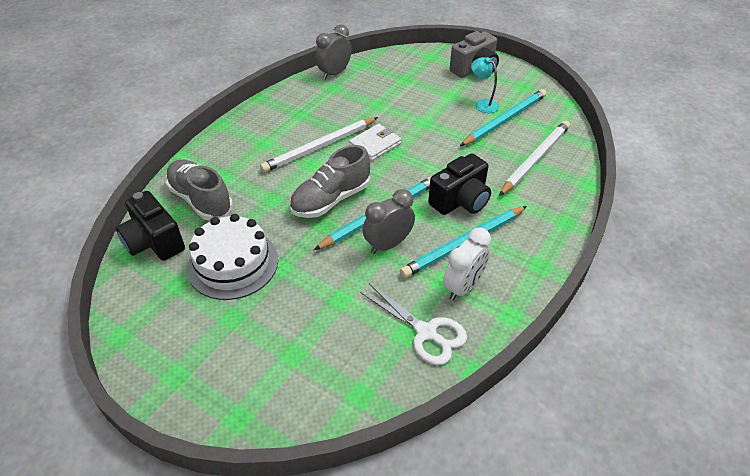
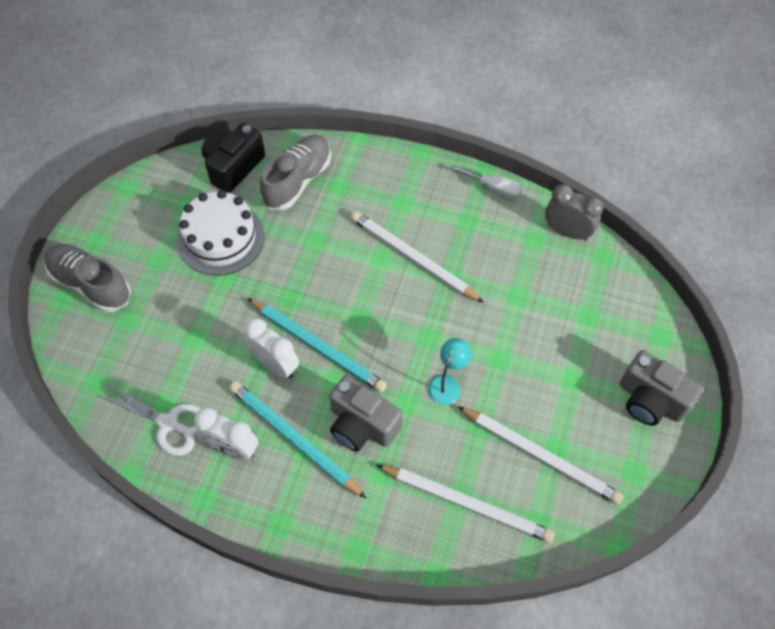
camera: 75 degrees right, 15 degrees up
grey shoe [289,145,370,218] -> grey shoe moved to [45,244,131,312]
white wallet [349,124,401,161] -> none
white scissors [360,284,467,365] -> white scissors turned 90 degrees counterclockwise [97,384,201,456]
grey clock [363,189,415,254] -> white clock [244,318,299,379]
black camera [428,153,491,215] -> grey camera [329,375,403,452]
turquoise pencil [460,89,547,146] -> white pencil [457,406,624,505]
turquoise lamp [471,57,499,113] -> turquoise lamp moved to [428,338,472,405]
none -> white screwdriver [450,165,522,199]

